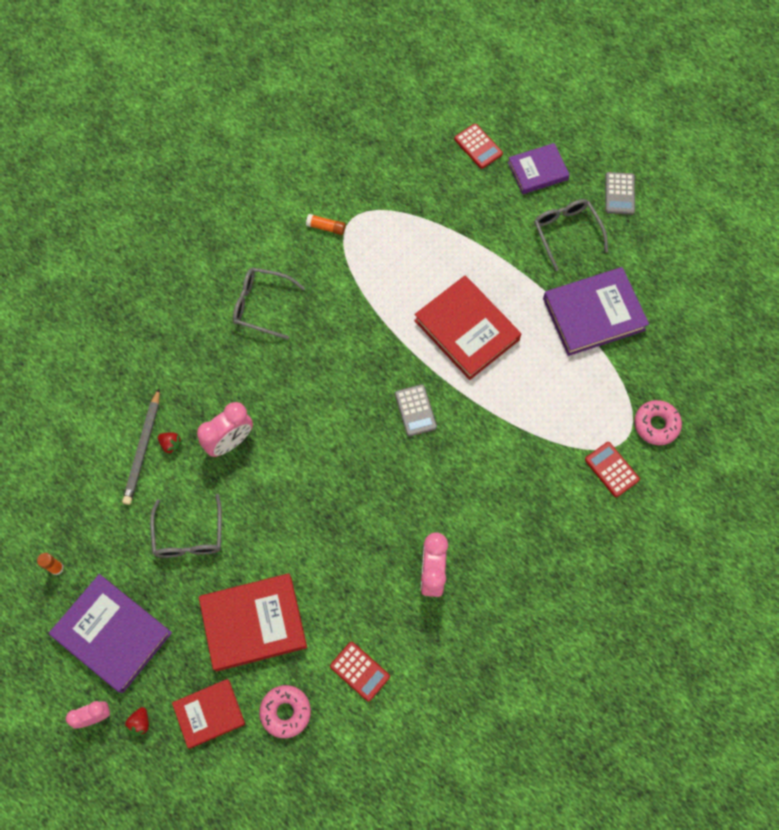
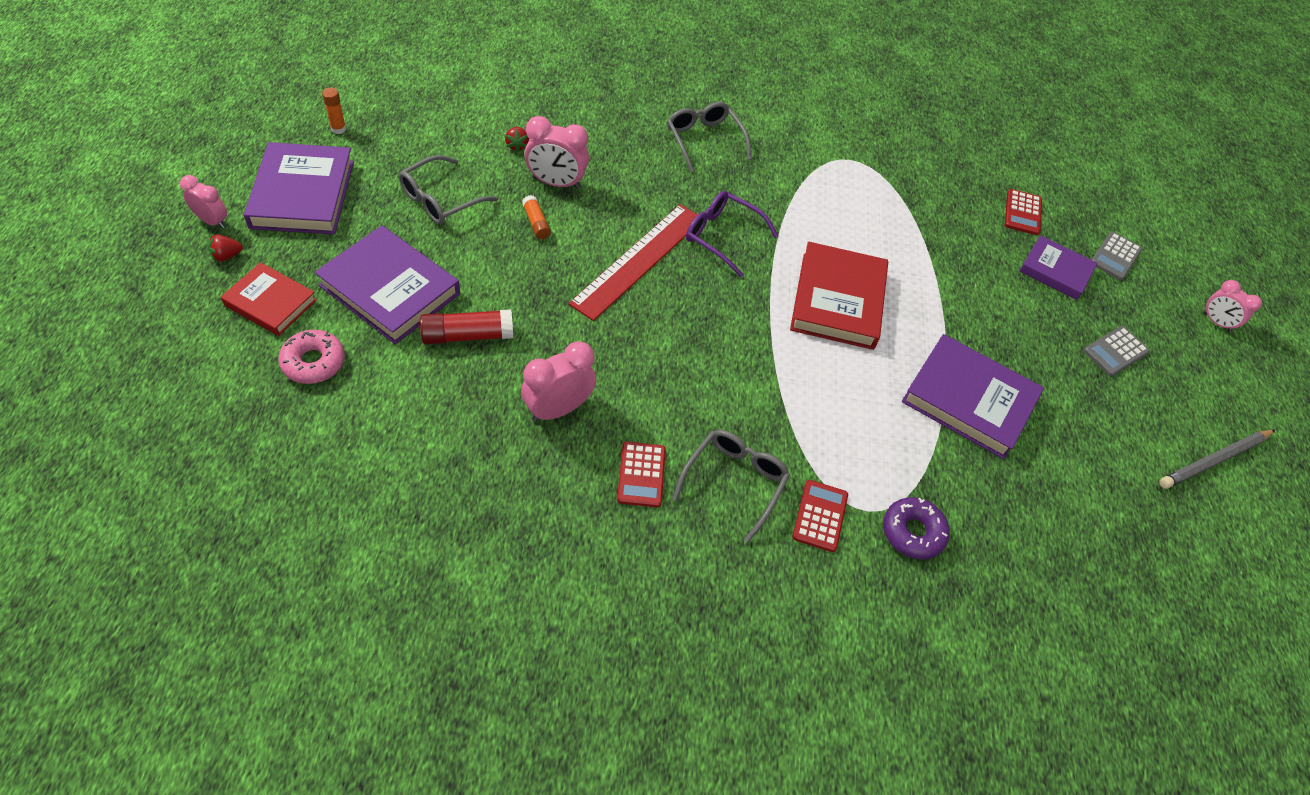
camera: 45 degrees right, 15 degrees down
grey pencil [122,389,160,505] -> grey pencil moved to [1159,430,1275,489]
red book [199,574,307,672] -> purple book [315,225,460,344]
orange glue stick [306,214,346,235] -> orange glue stick moved to [522,195,551,239]
red calculator [330,642,390,701] -> red calculator moved to [617,441,666,507]
grey calculator [395,384,437,437] -> grey calculator moved to [1092,232,1142,280]
grey glasses [534,199,608,271] -> grey glasses moved to [672,430,790,543]
pink donut [634,400,682,445] -> purple donut [883,497,950,559]
none -> red glue stick [420,309,513,344]
none -> red ruler [569,204,698,321]
none -> purple glasses [686,191,778,277]
none -> pink clock [1203,280,1262,332]

